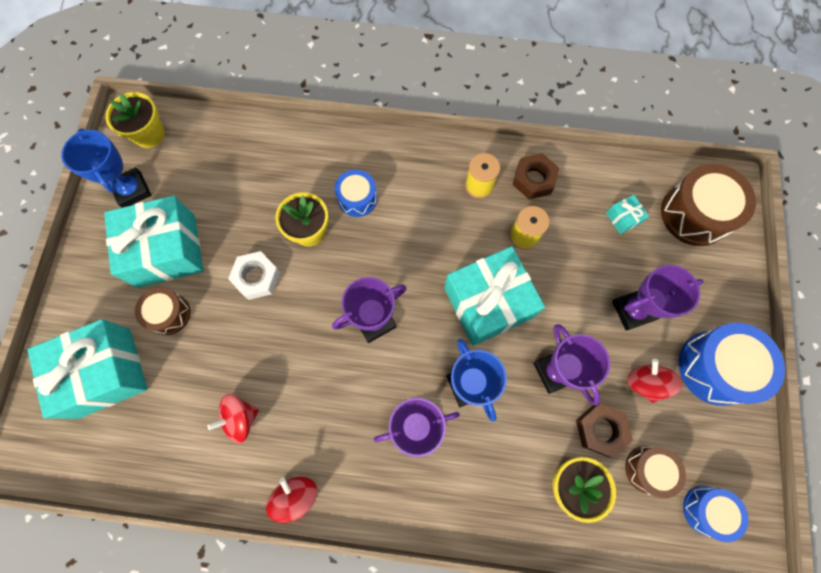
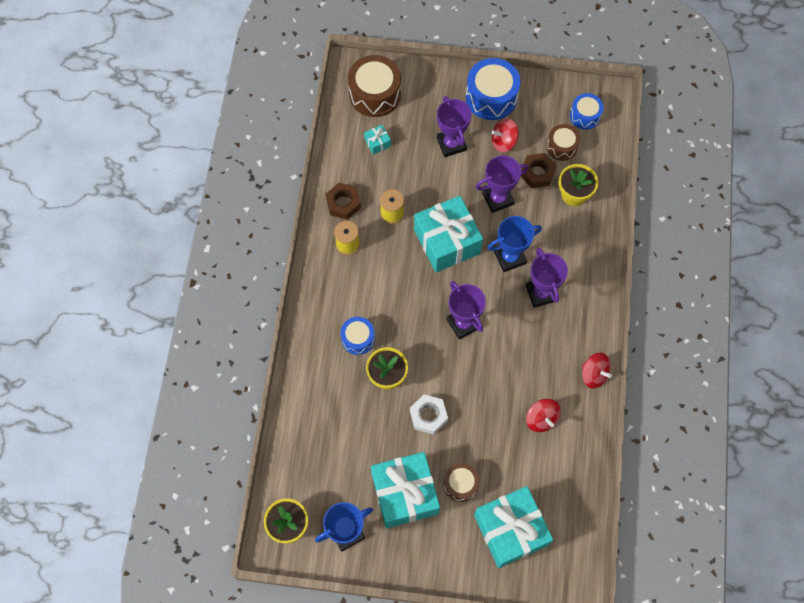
camera: 90 degrees left, 5 degrees down
red spinning top [266,477,317,523] -> red spinning top turned 120 degrees counterclockwise [582,353,612,389]

